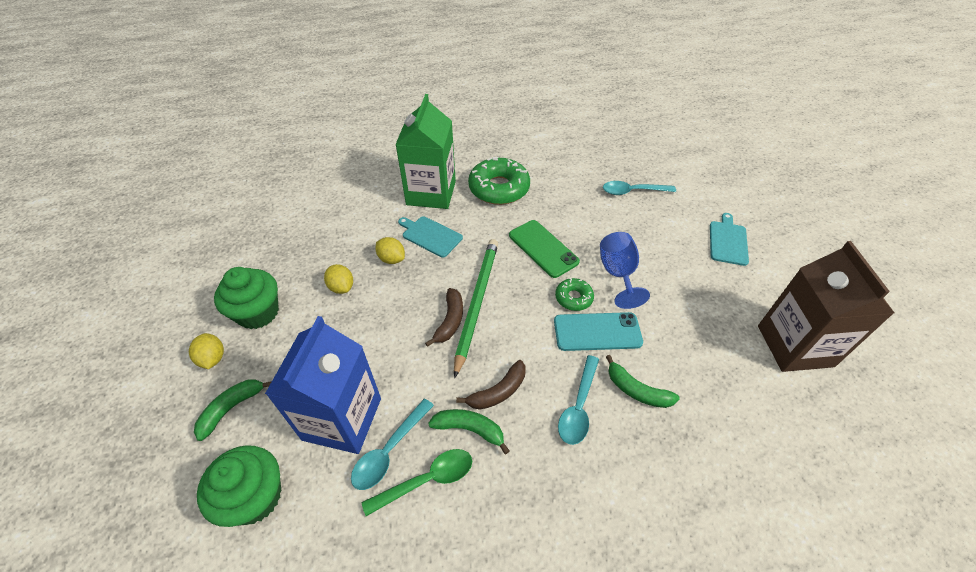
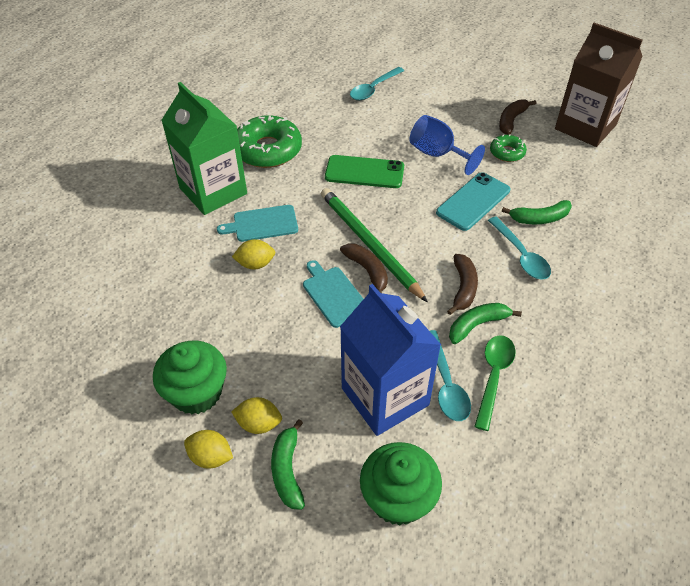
camera: 45 degrees left, 0 degrees up
yellow lemon [324,264,353,294] -> yellow lemon moved to [231,397,282,434]
green donut [555,278,594,311] -> green donut moved to [490,134,527,162]
turquoise cutting board [710,213,749,266] -> turquoise cutting board moved to [303,260,363,328]
none -> brown banana [499,99,536,135]

